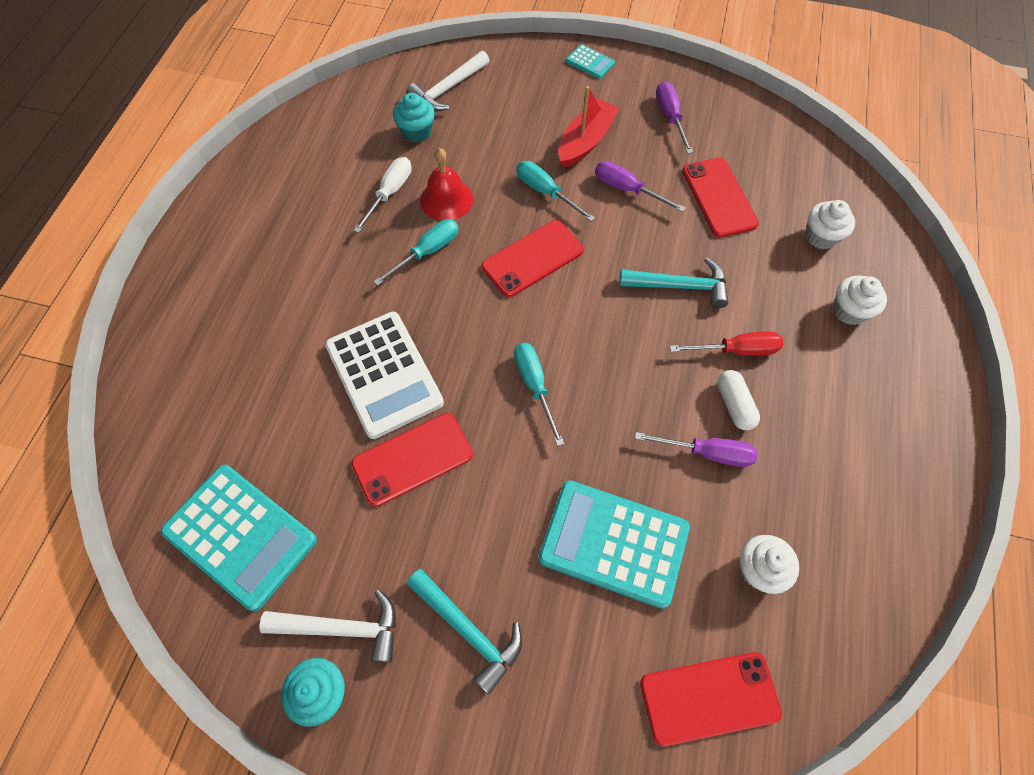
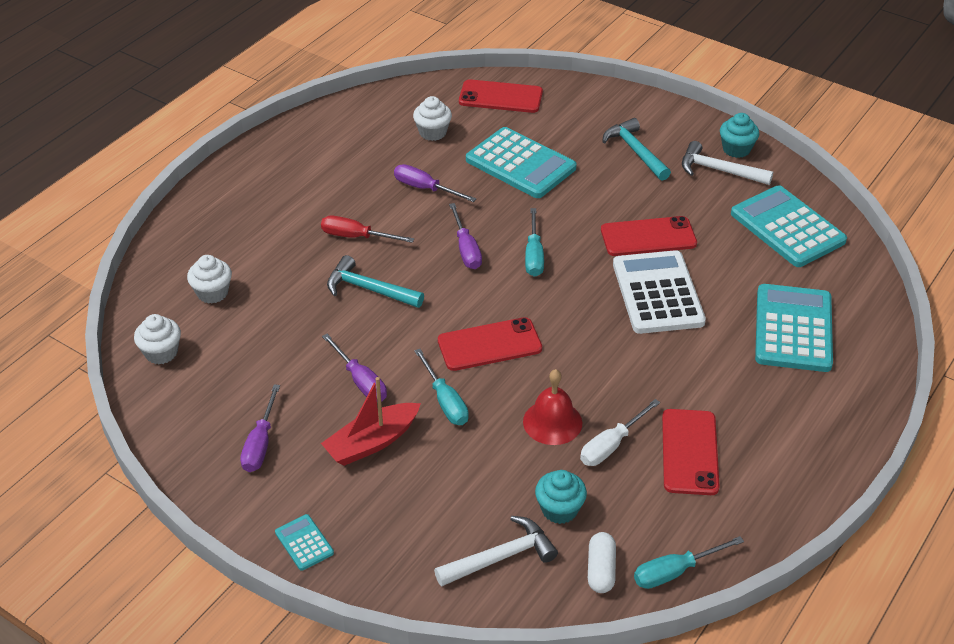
camera: 160 degrees left, 20 degrees down
turquoise screwdriver [373,219,459,286] -> turquoise screwdriver moved to [634,536,744,589]
red phone [682,157,759,238] -> red phone moved to [662,409,720,495]
white capsule [717,370,760,430] -> white capsule moved to [588,532,616,593]
white cupcake [833,276,887,325] -> white cupcake moved to [134,314,181,364]
none -> purple screwdriver [449,203,482,269]
none -> turquoise calculator [755,284,833,372]

